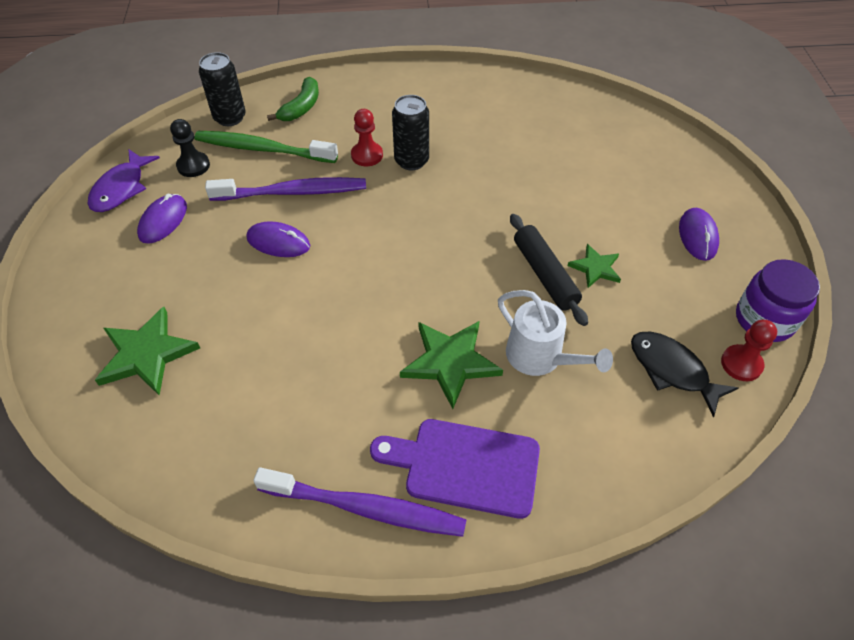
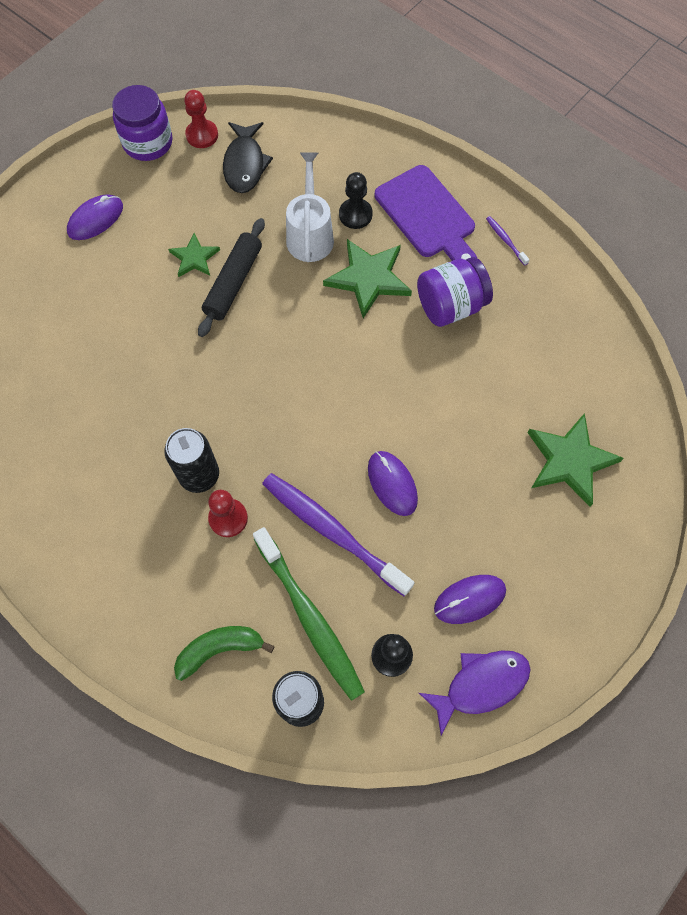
camera: 135 degrees left, 15 degrees up
purple toothbrush [253,467,466,537] -> purple toothbrush [486,216,530,266], size x0.41
none -> black pawn [339,172,373,229]
none -> purple jar [417,257,493,327]

